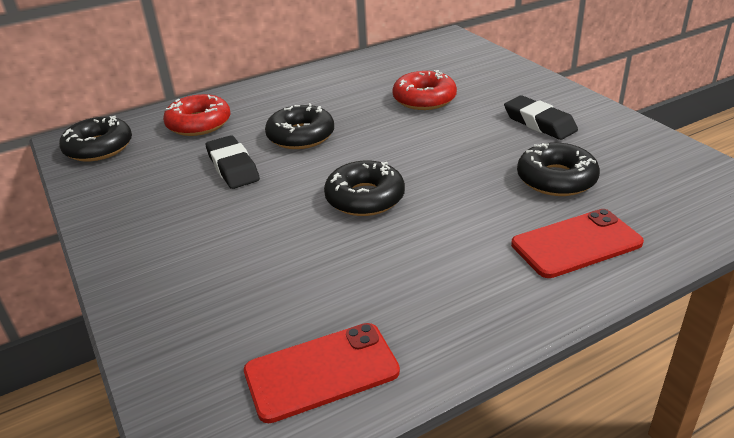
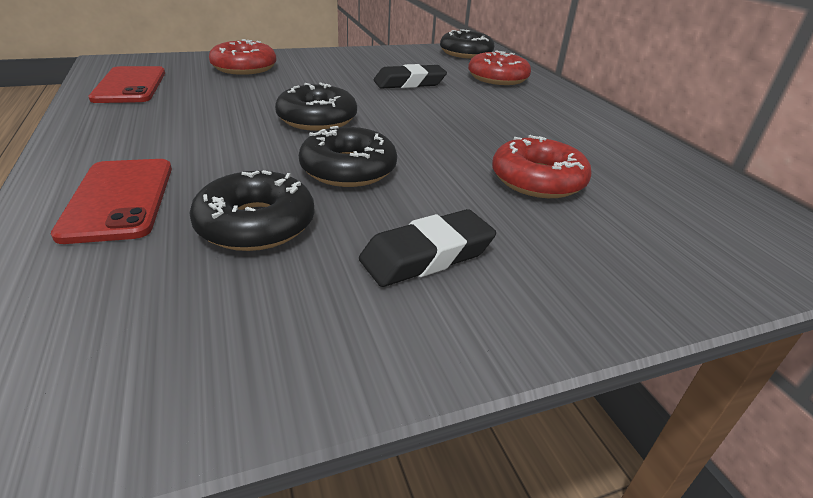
camera: 95 degrees right, 0 degrees up
black donut [265,103,334,149] -> black donut moved to [299,126,397,187]
none -> red donut [209,39,277,75]

